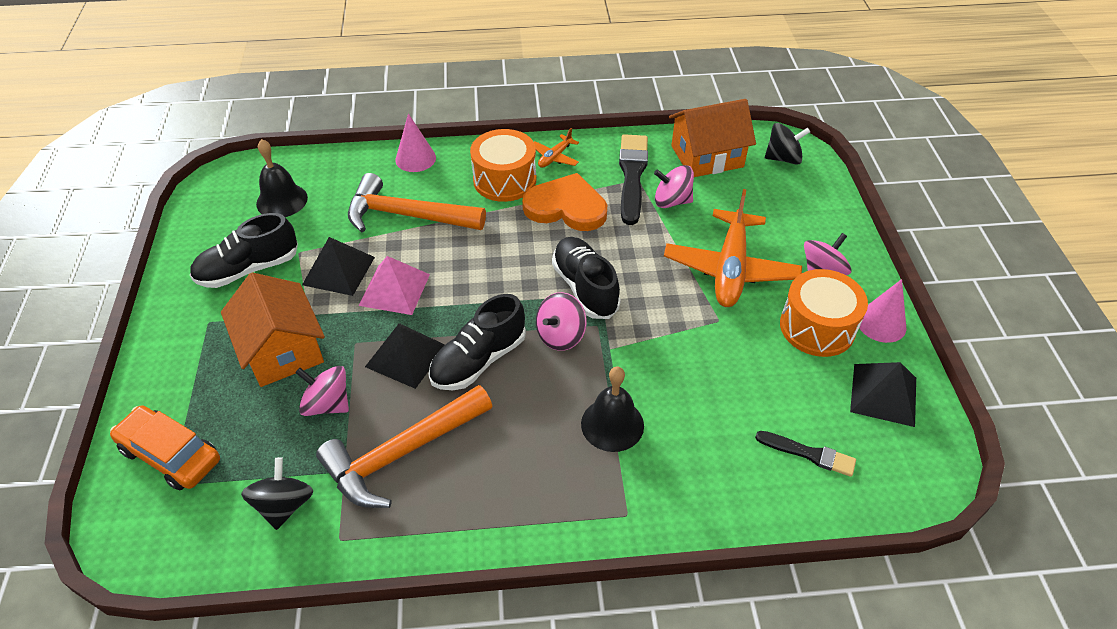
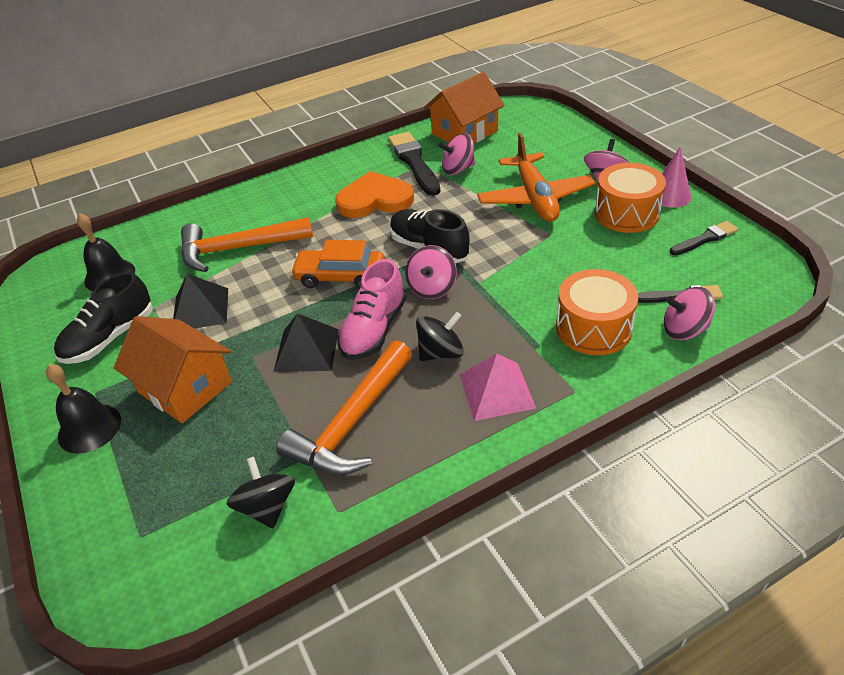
camera: 20 degrees left, 5 degrees down
orange car [110,405,220,490] -> orange car moved to [290,240,385,289]
pink spinning top [295,366,349,416] -> pink spinning top moved to [664,287,715,340]
pink pyramid [358,256,430,315] -> pink pyramid moved to [459,354,536,421]
pink cone [395,113,436,172] -> none
black shoe [428,294,526,390] -> pink shoe [337,259,406,360]
orange drum [470,129,536,202] -> orange drum moved to [556,269,638,355]
orange plane [534,128,579,168] -> none
black bell [581,366,644,452] -> black bell moved to [46,364,121,454]
black spinning top [765,123,810,165] -> black spinning top moved to [416,312,464,361]
black pyramid [850,362,916,427] -> black brush [670,221,738,255]

